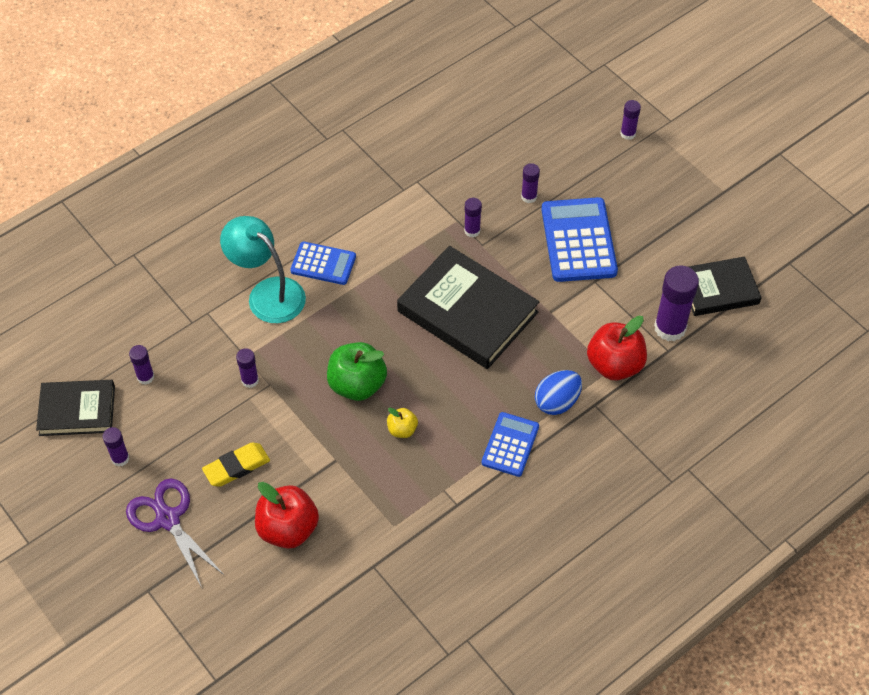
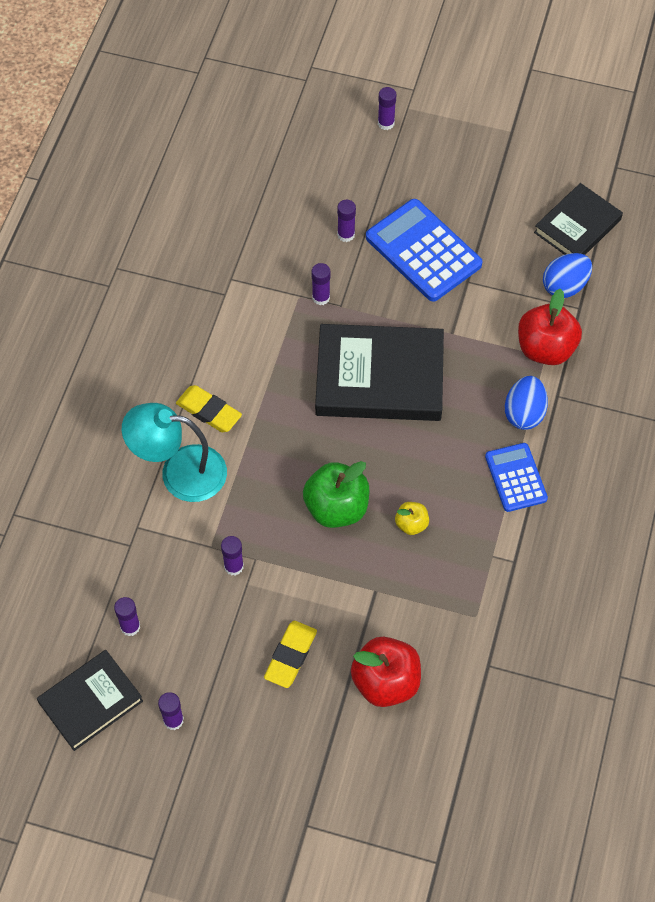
camera: 35 degrees left, 5 degrees up
purple scissors [126,478,224,588] -> none
blue calculator [290,241,356,285] -> yellow eraser [176,385,242,432]
purple glue stick [654,266,699,341] -> blue egg [543,253,592,298]

